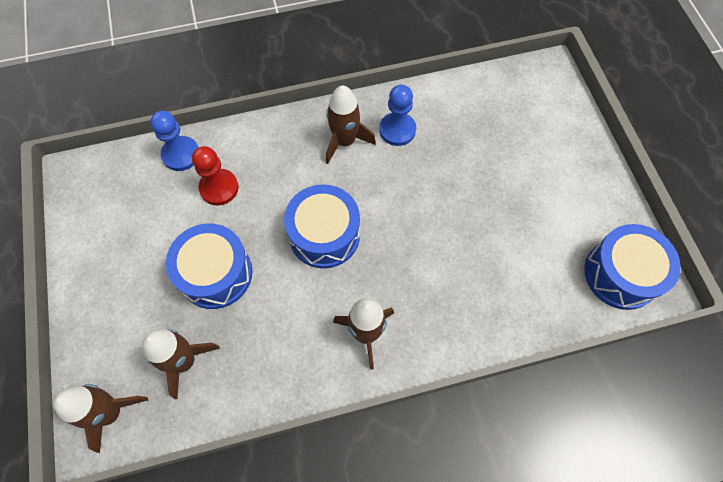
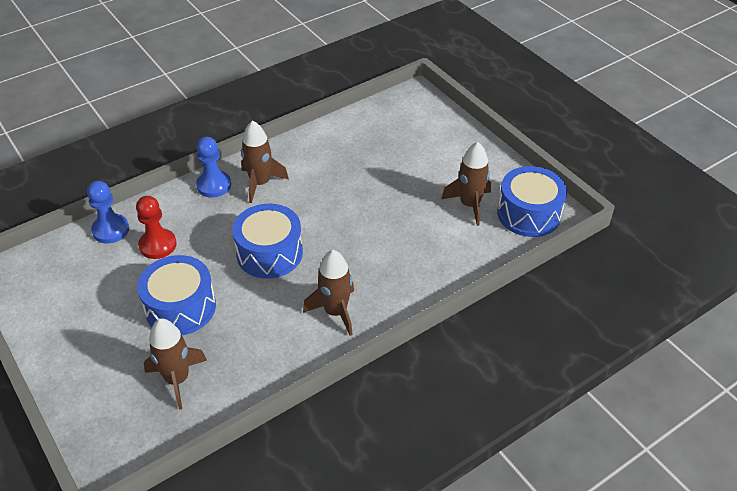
camera: 20 degrees left, 20 degrees down
brown rocket [53,384,148,453] -> brown rocket moved to [441,142,491,226]
blue pawn [379,85,416,146] -> blue pawn moved to [196,137,231,198]

